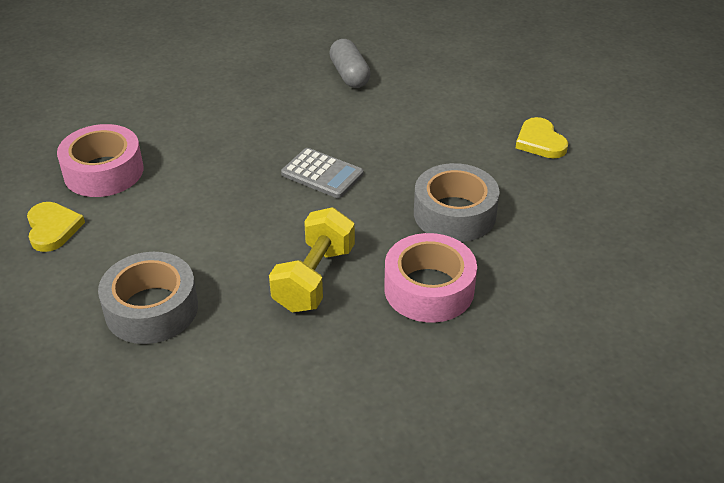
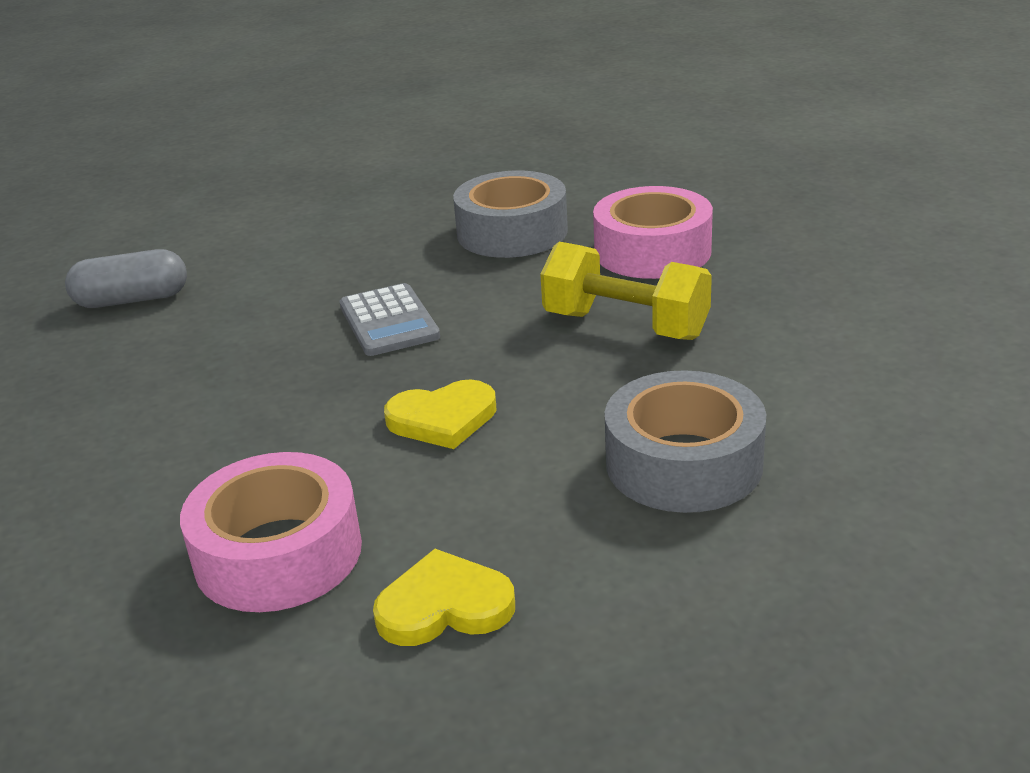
camera: 80 degrees left, 10 degrees down
grey calculator [281,148,363,198] -> grey calculator turned 120 degrees clockwise [340,283,440,356]
yellow heart [516,117,568,158] -> yellow heart moved to [384,380,496,449]

